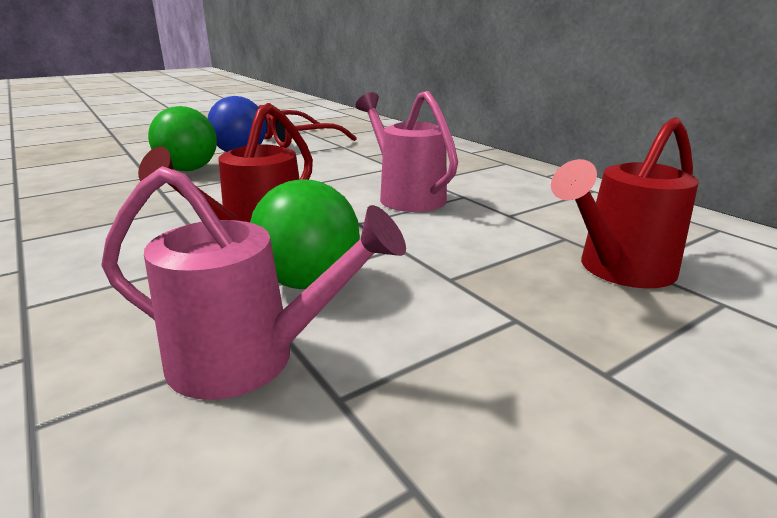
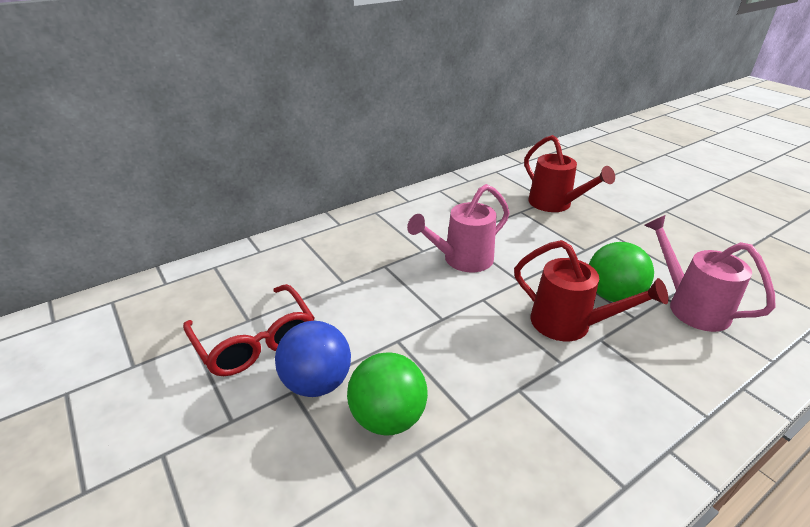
camera: 90 degrees left, 10 degrees up
pink watering can [102,166,406,400] -> pink watering can turned 45 degrees counterclockwise [644,215,776,332]

